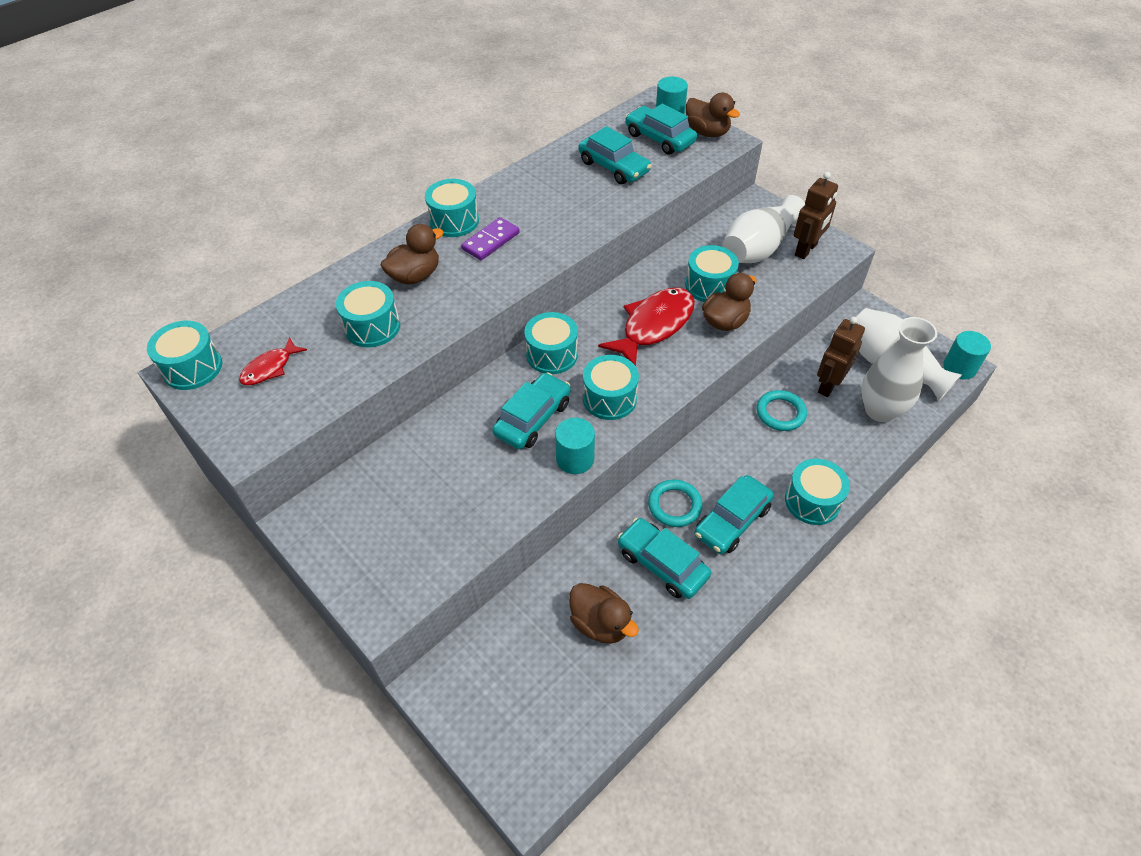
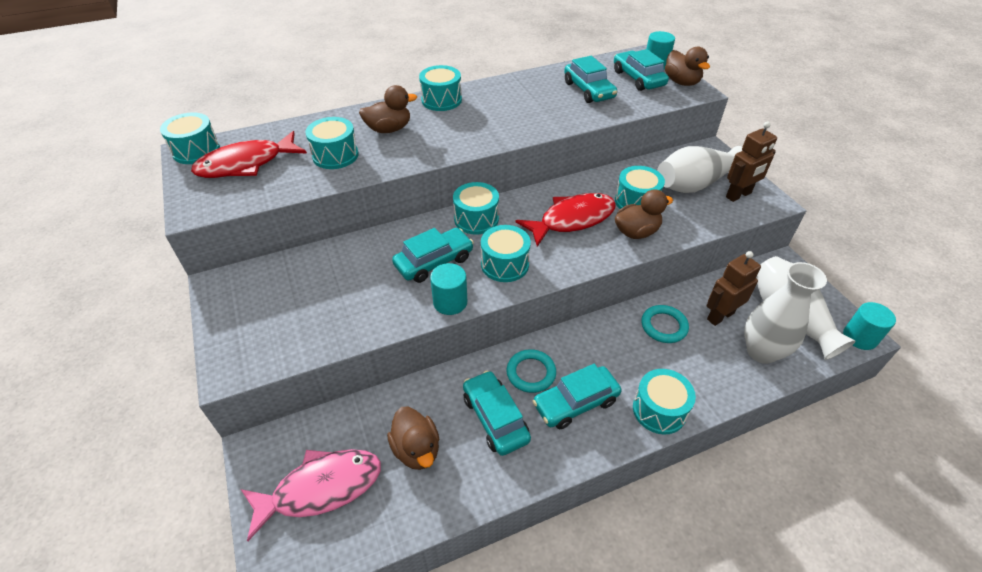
camera: 20 degrees right, 5 degrees down
red fish [239,337,307,385] -> red fish [191,131,307,178], size x1.89
purple domino [461,217,520,260] -> none
none -> pink fish [241,449,381,541]

